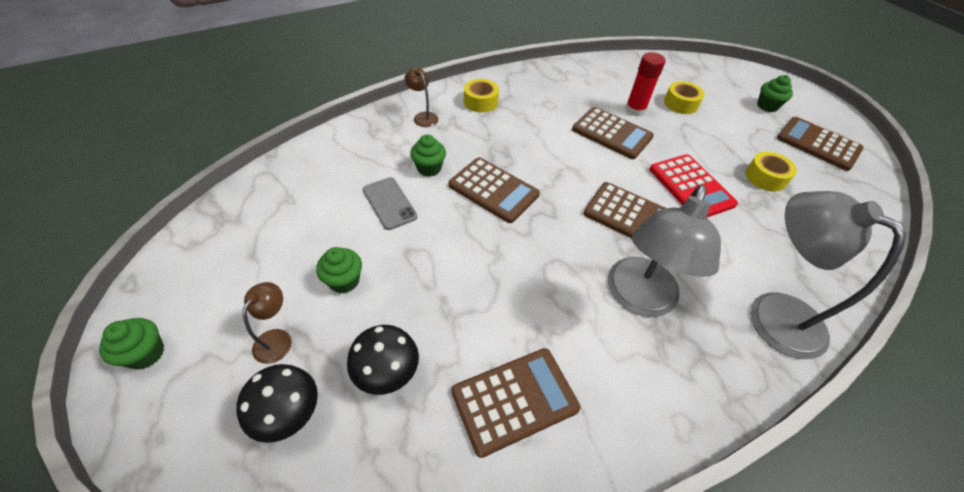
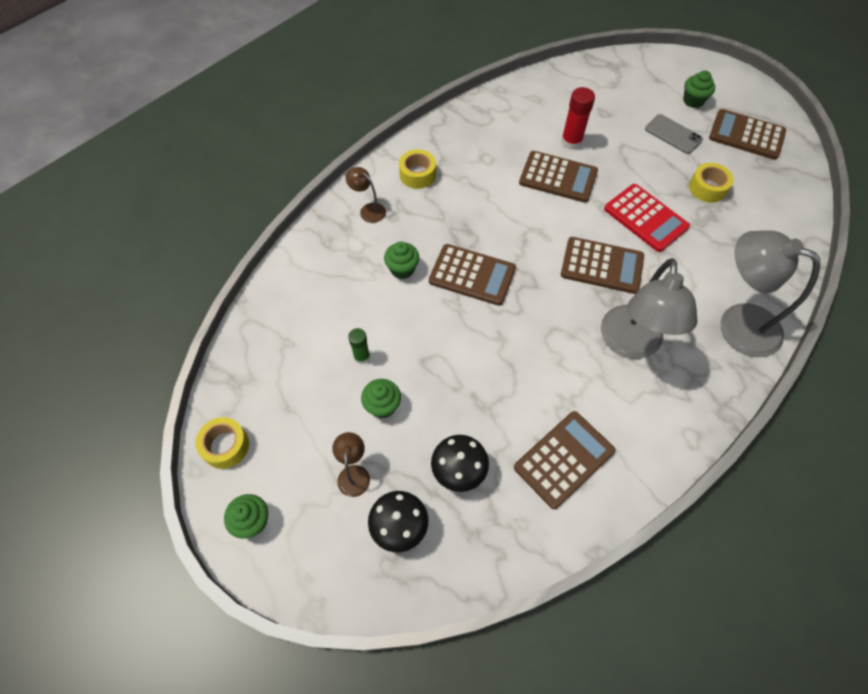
camera: 15 degrees left, 10 degrees up
grey phone [363,177,418,230] -> grey phone moved to [645,114,703,154]
yellow tape [664,81,705,114] -> yellow tape moved to [195,417,249,469]
none -> green glue stick [348,328,370,364]

